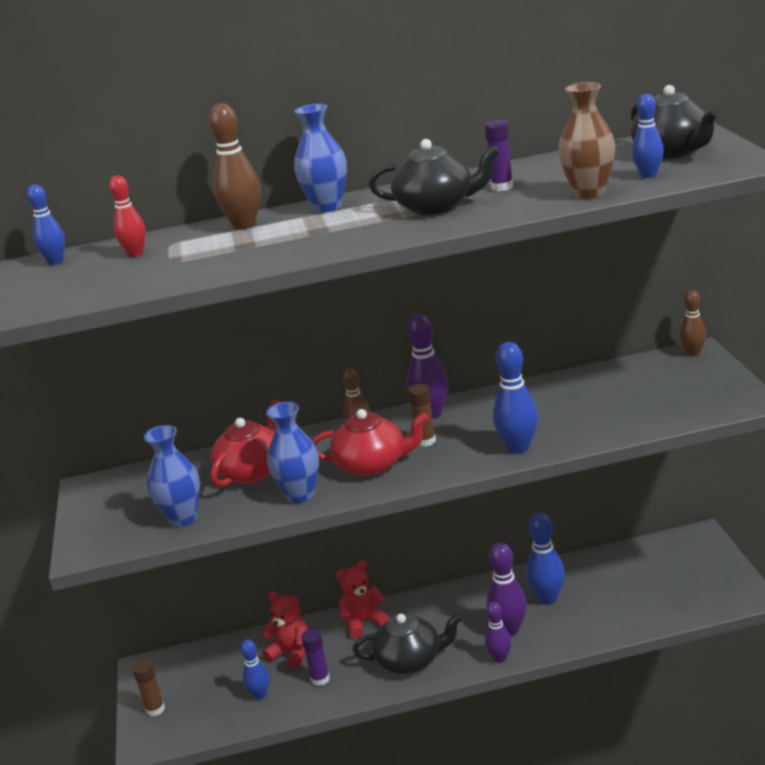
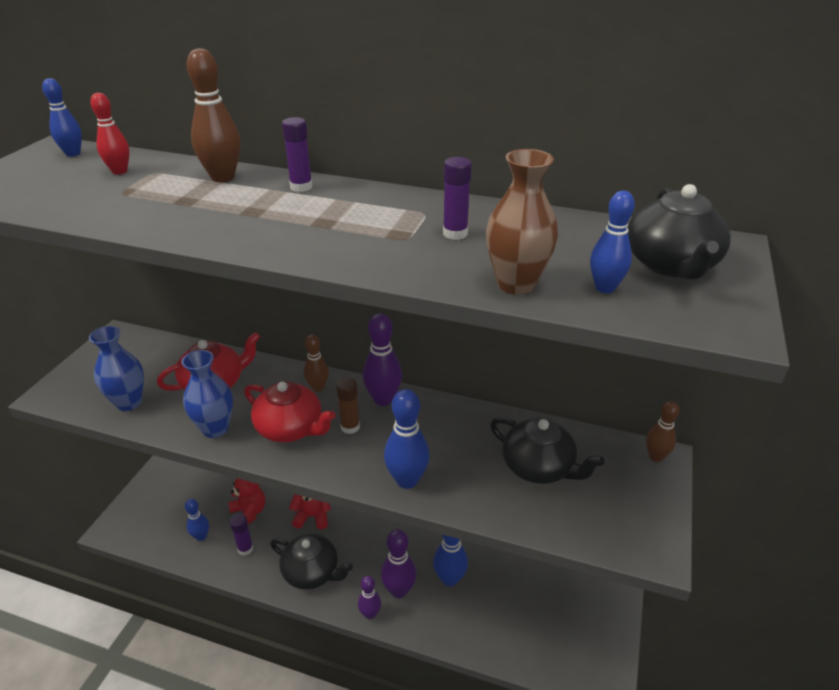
camera: 25 degrees right, 10 degrees up
brown glue stick [132,659,165,716] -> none
blue vase [294,104,347,213] -> purple glue stick [282,117,312,192]
black teapot [369,139,499,215] -> black teapot moved to [490,417,605,484]

